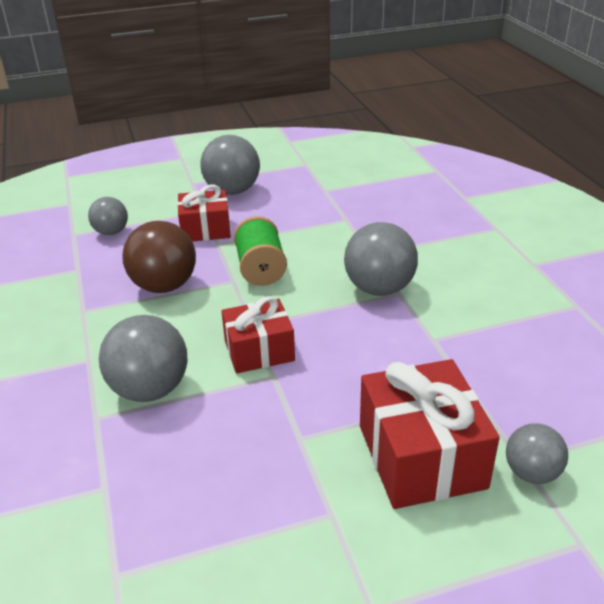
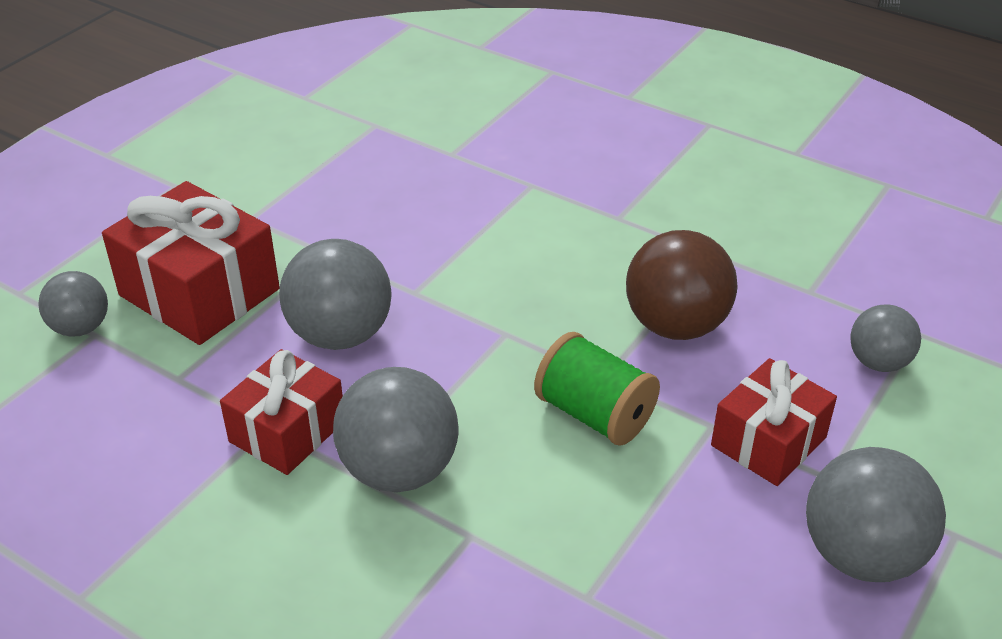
camera: 140 degrees right, 5 degrees up
grey ball [99,315,187,402] -> grey ball moved to [279,239,392,350]
red gift [221,296,295,373] -> red gift moved to [220,349,343,475]

